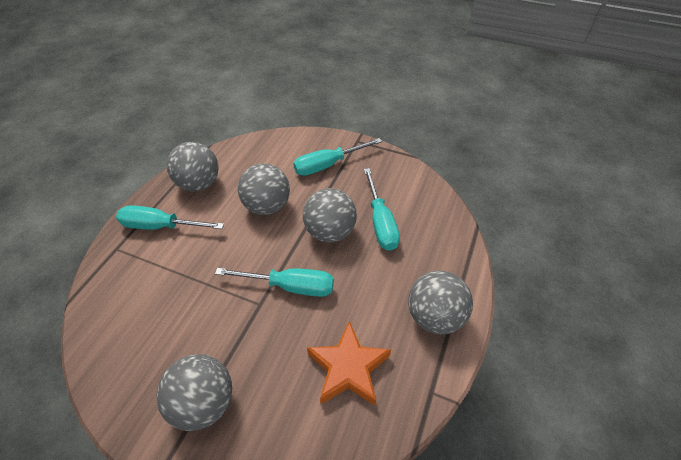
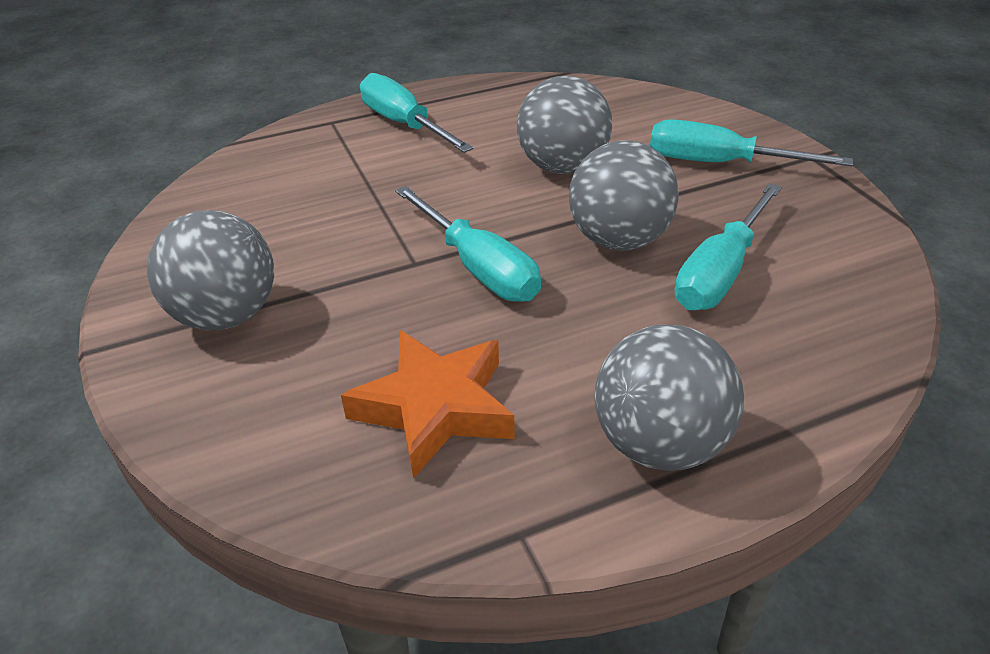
camera: 45 degrees right, 10 degrees down
grey ball [167,142,219,192] -> none

